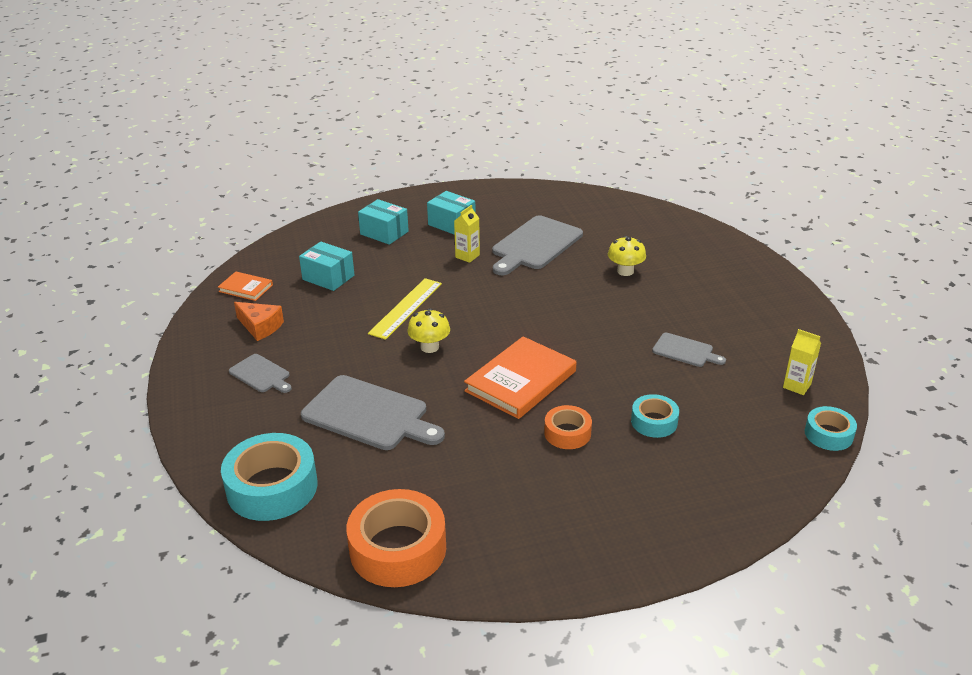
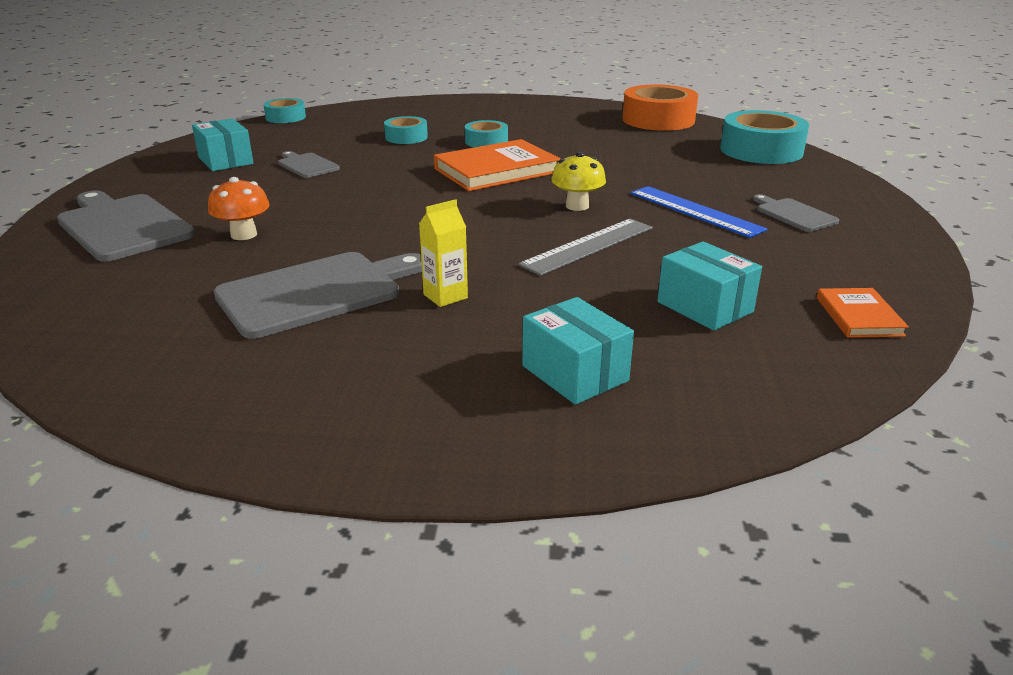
camera: 160 degrees left, 5 degrees down
orange book [218,271,273,301] -> orange book turned 45 degrees clockwise [817,288,909,338]
orange cheese [234,302,284,341] -> none
grey cutting board [301,375,445,450] -> grey cutting board moved to [57,190,195,262]
yellow ruler [368,278,442,340] -> grey ruler [518,219,653,276]
turquoise box [427,191,476,235] -> turquoise box moved to [192,118,253,171]
orange tape [544,405,592,449] -> turquoise tape [465,120,508,147]
yellow mushroom [608,236,646,276] -> orange mushroom [208,177,270,240]
yellow carton [783,329,821,395] -> none
none -> blue ruler [630,186,768,238]

